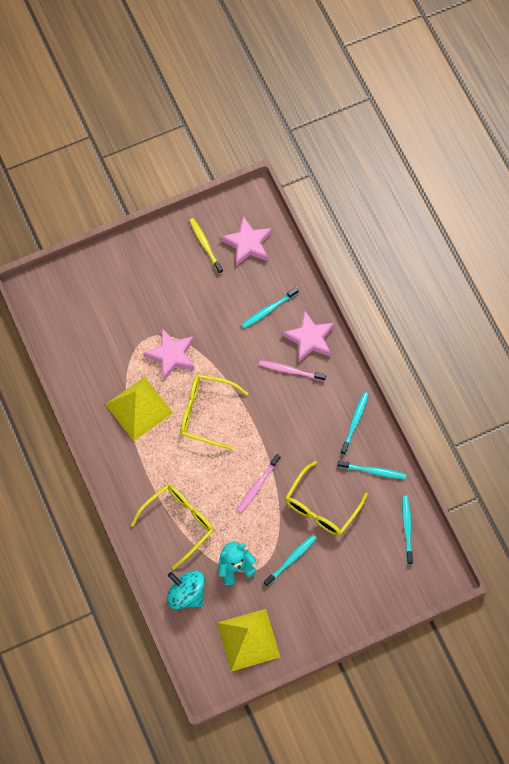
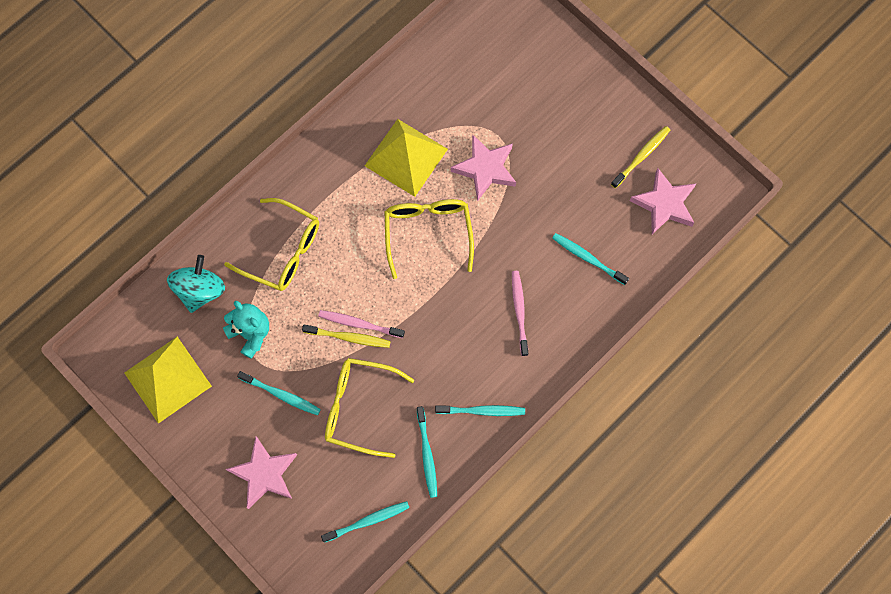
camera: 70 degrees right, 5 degrees up
pink star [282,311,334,362] -> pink star moved to [226,437,297,509]
none -> yellow toothbrush [302,325,390,348]

